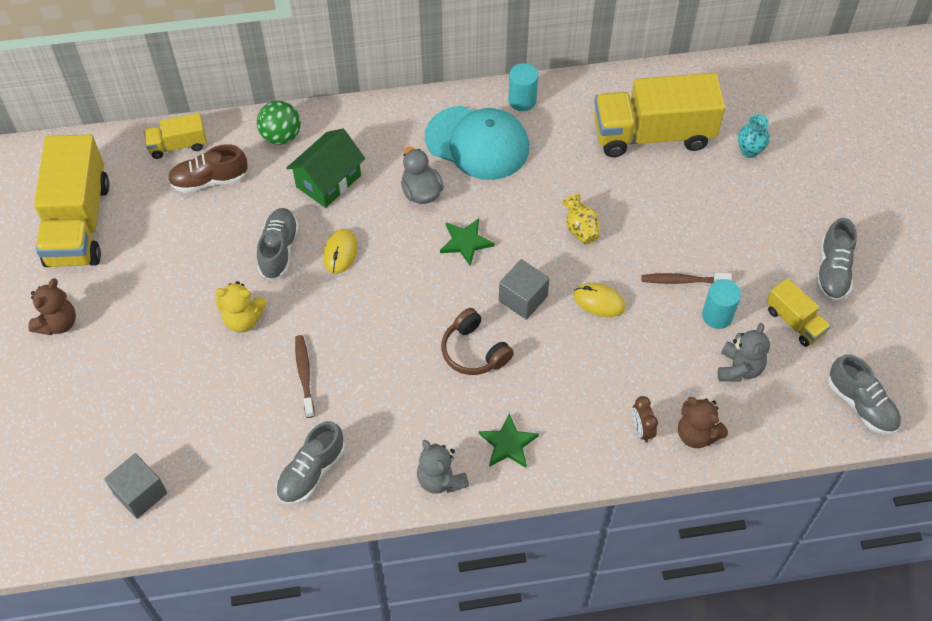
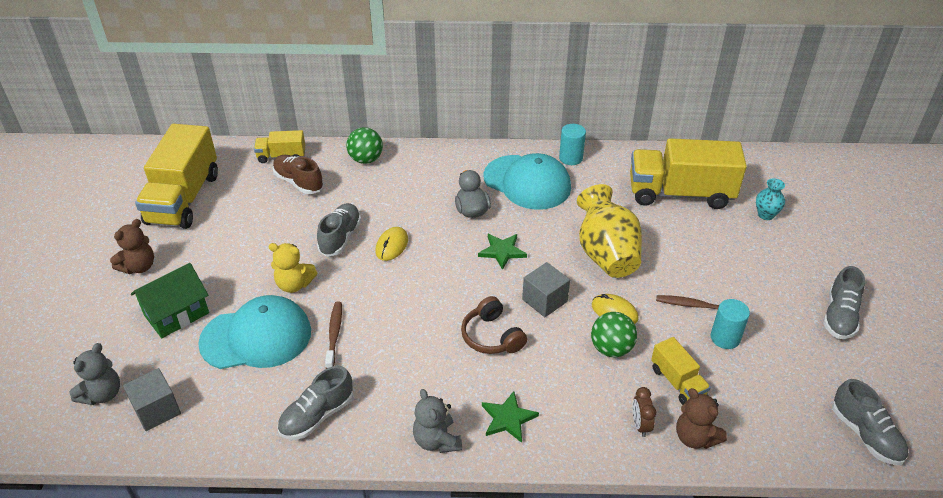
camera: 10 degrees right, 15 degrees down
brown shoe [168,144,248,193] -> brown shoe turned 45 degrees clockwise [273,155,324,194]
green house [286,129,365,208] -> green house moved to [131,263,209,338]
yellow vase [562,194,600,244] -> yellow vase [577,184,642,278], size x2.09
grey teddy bear [718,323,770,382] -> grey teddy bear moved to [69,343,120,405]
yellow truck [766,278,831,347] -> yellow truck moved to [651,337,711,405]
none -> turquoise cap [198,295,311,369]
none -> green ball [591,312,637,357]

